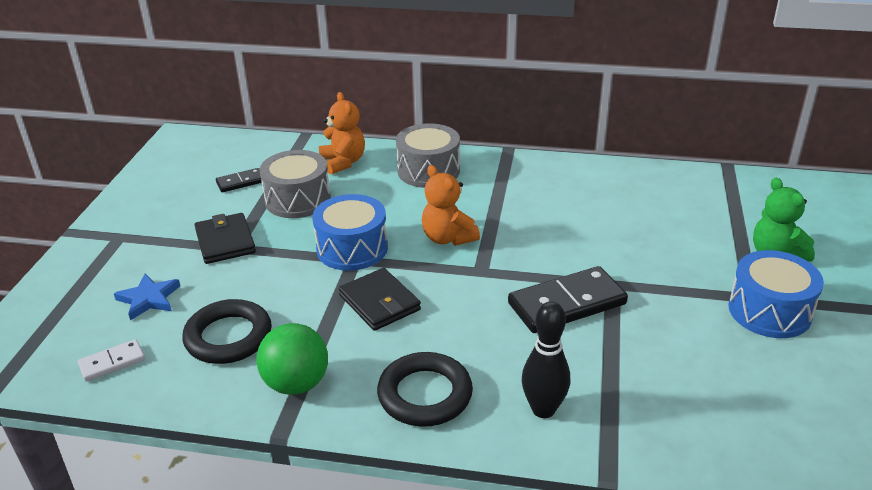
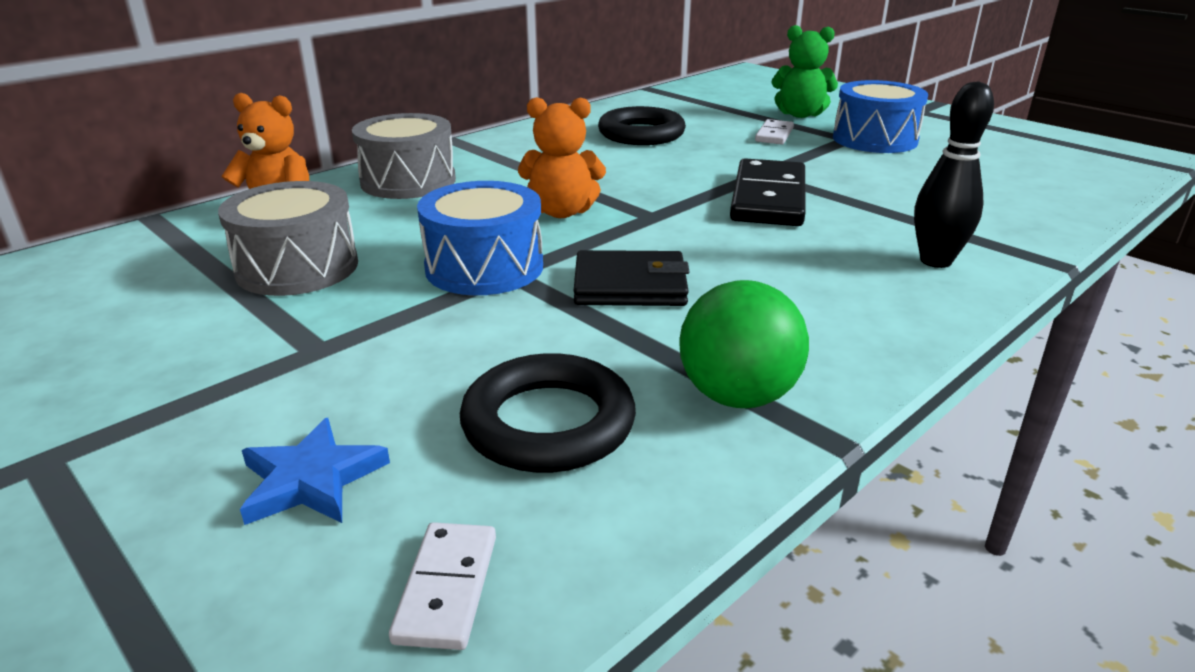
camera: 55 degrees left, 5 degrees down
black wallet [195,213,256,264] -> none
black domino [216,168,262,192] -> none
black ring [377,352,473,427] -> black ring moved to [598,106,686,145]
none -> white domino [755,119,794,144]

